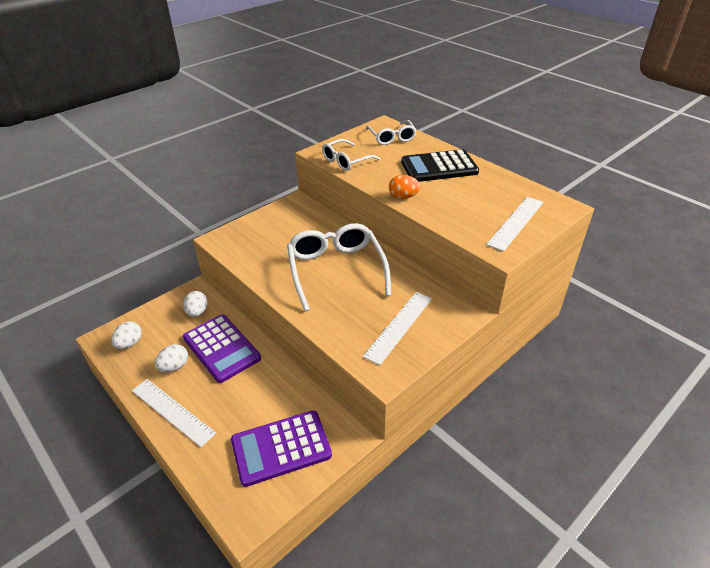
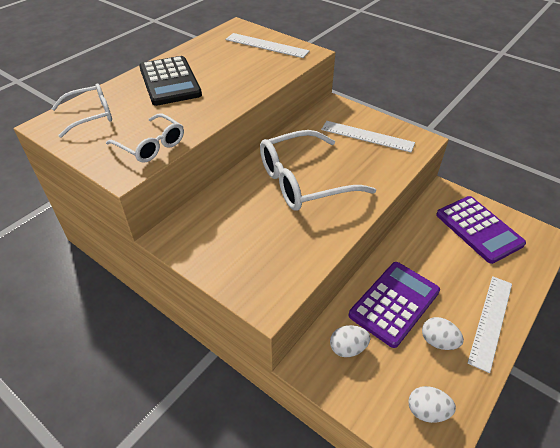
camera: 100 degrees left, 5 degrees up
orange egg [389,175,421,199] -> none

